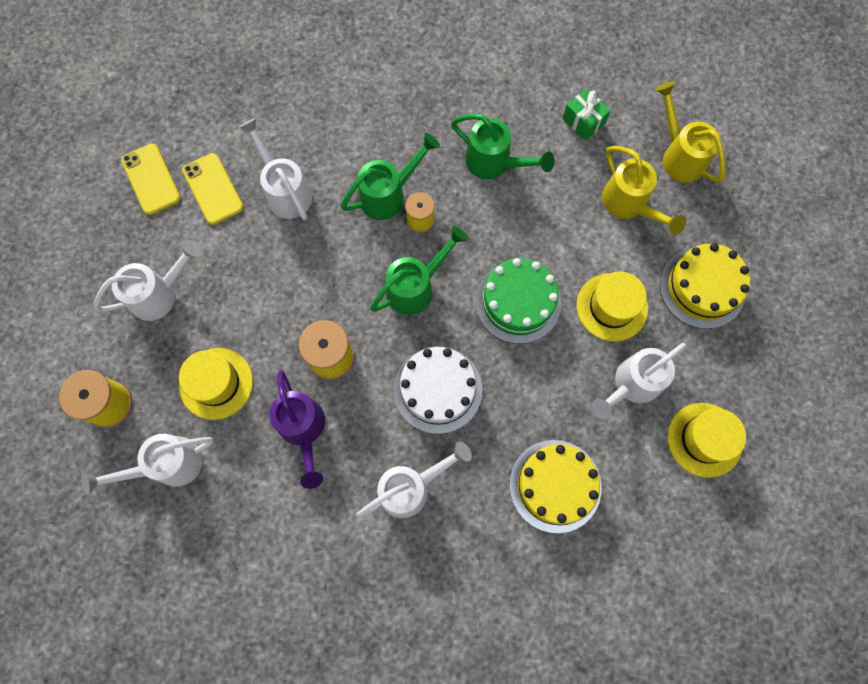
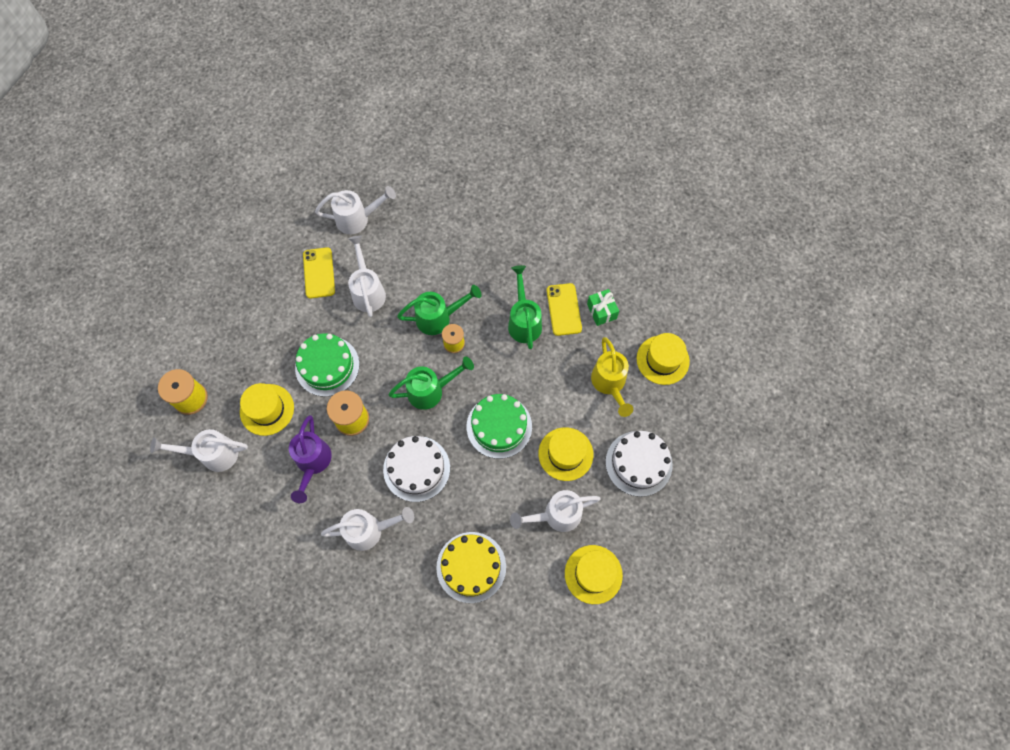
camera: 20 degrees right, 5 degrees down
white watering can [94,240,202,321] -> white watering can moved to [315,186,396,234]
yellow phone [121,144,181,215] -> yellow phone moved to [547,283,582,336]
green watering can [451,114,555,179] -> green watering can turned 150 degrees counterclockwise [508,265,542,349]
yellow watering can [655,81,726,183] -> yellow hat [637,333,690,385]
yellow cake [660,243,750,329] -> white cake [606,431,673,497]
none -> green cake [295,333,360,397]

